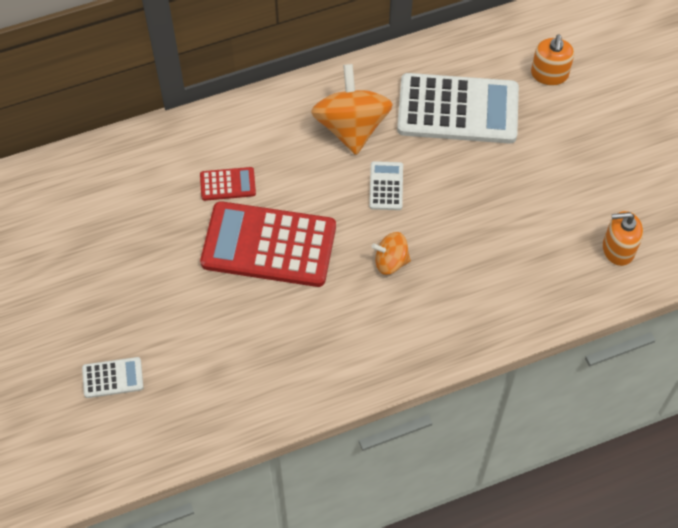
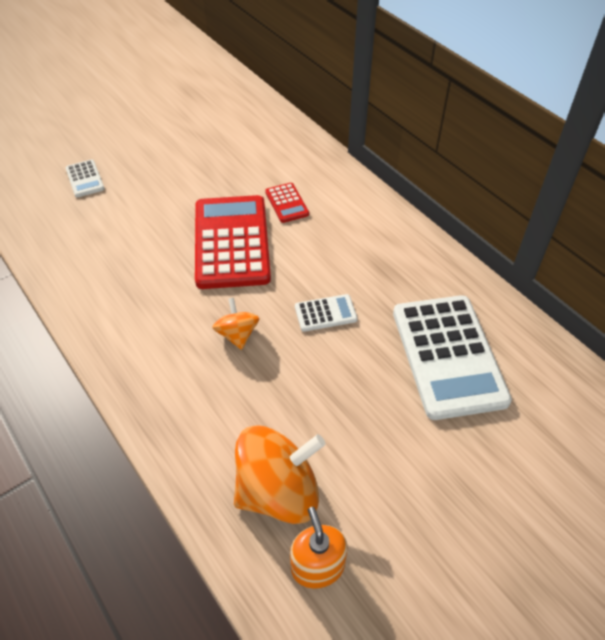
camera: 75 degrees right, 10 degrees down
orange spinning top [311,64,393,155] -> orange spinning top moved to [234,425,326,524]
orange soap dispenser [531,34,574,86] -> none

